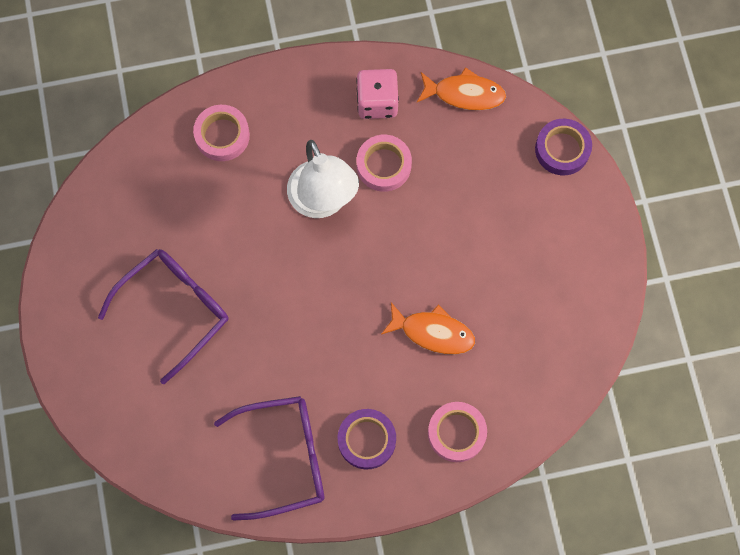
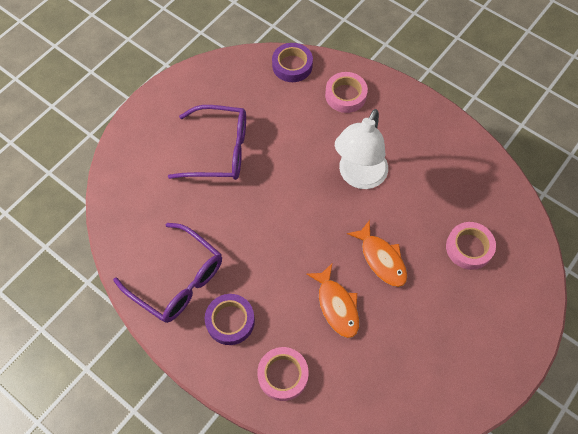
camera: 50 degrees right, 10 degrees down
pink dice [356,69,399,119] -> none
pink tape [357,135,412,192] -> pink tape moved to [446,222,496,270]
orange fish [417,67,506,110] -> orange fish moved to [347,220,407,287]
purple tape [535,119,592,175] -> purple tape moved to [272,43,313,82]

